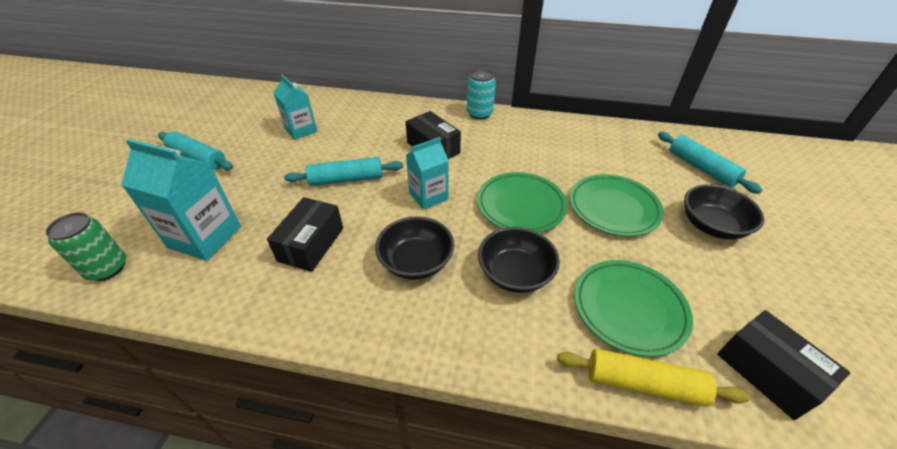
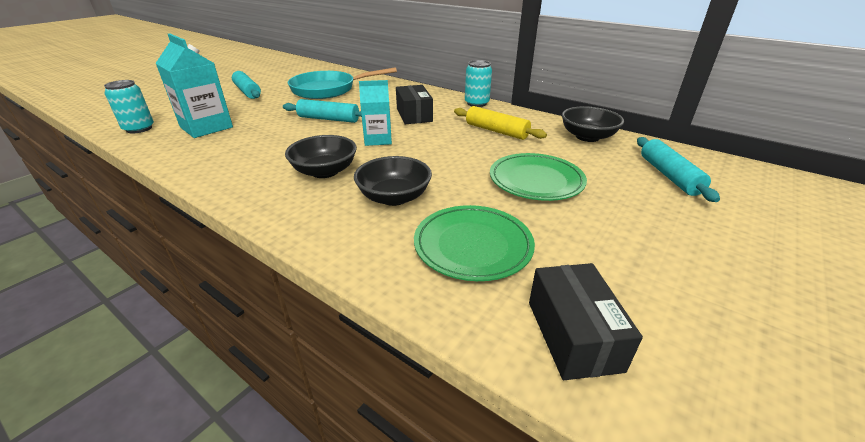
camera: 25 degrees right, 10 degrees down
green can [45,212,126,281] -> turquoise can [104,80,154,134]
black box [267,197,343,272] -> none
turquoise carton [274,75,317,140] -> turquoise pan [288,67,397,99]
green plate [477,172,568,233] -> none
yellow rolling pin [557,348,750,407] -> yellow rolling pin moved to [454,106,547,140]
black bowl [684,184,765,240] -> black bowl moved to [562,106,624,142]

